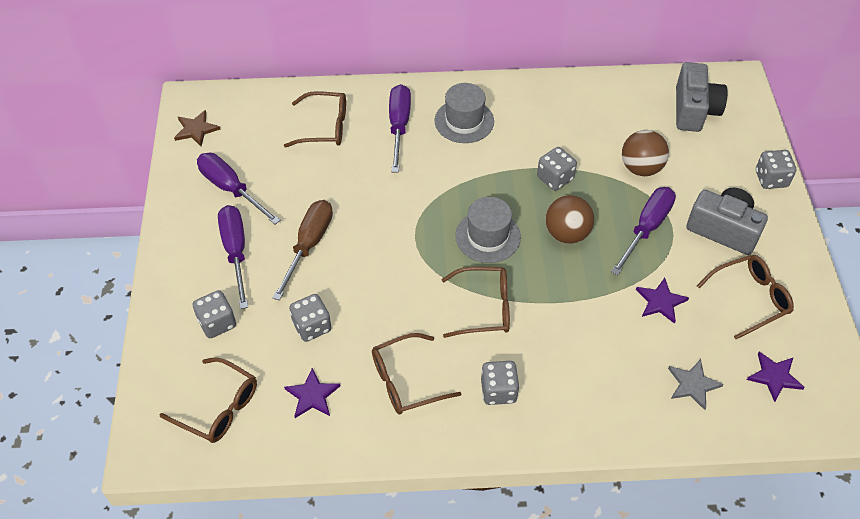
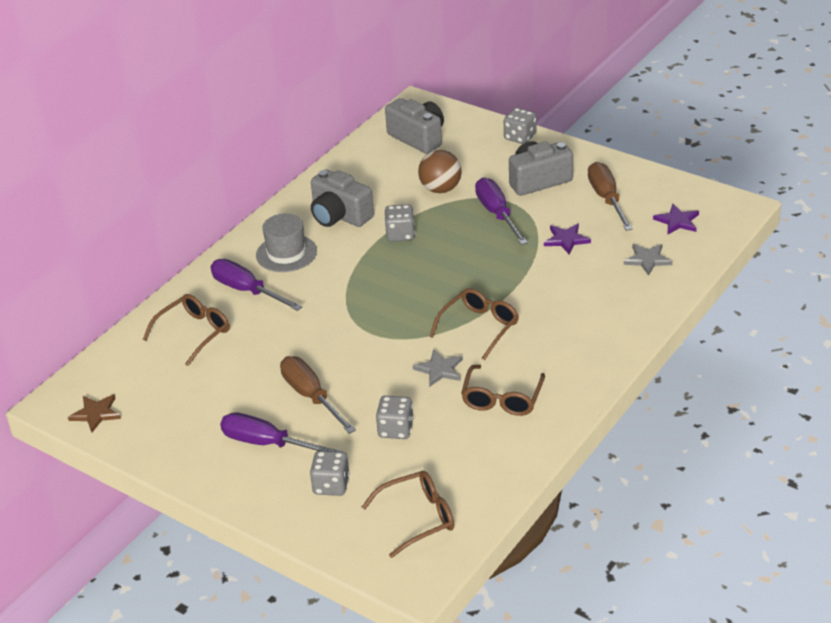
camera: 50 degrees left, 15 degrees down
purple screwdriver [197,153,281,224] -> none
purple star [284,368,340,418] -> none
grey hat [455,197,521,263] -> none
grey dice [481,361,519,405] -> none
brown ball [545,195,594,244] -> none
brown glasses [697,255,794,339] -> brown screwdriver [588,162,633,231]
none -> grey camera [311,169,374,227]
none -> grey star [413,349,463,387]

